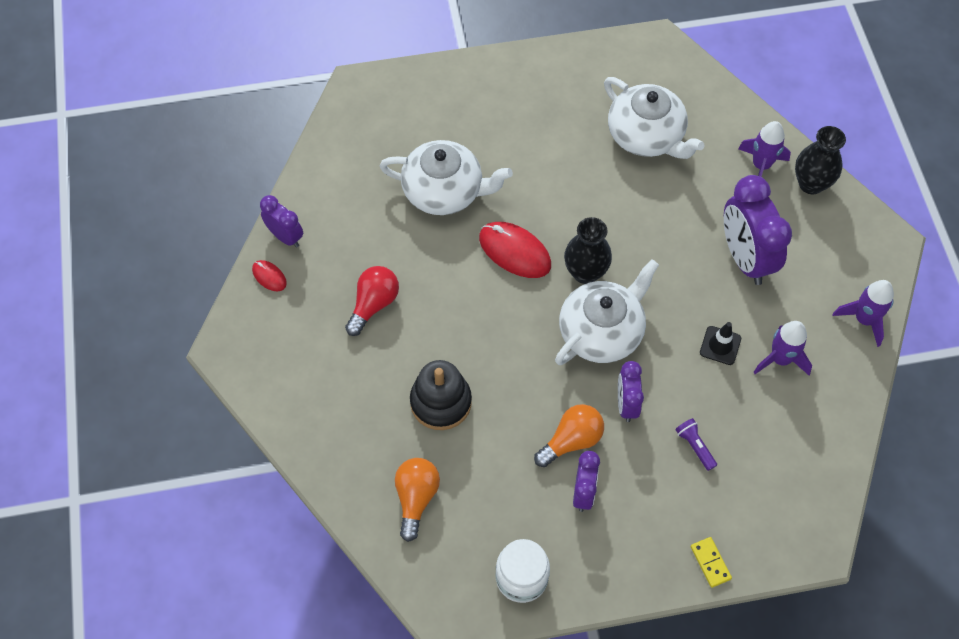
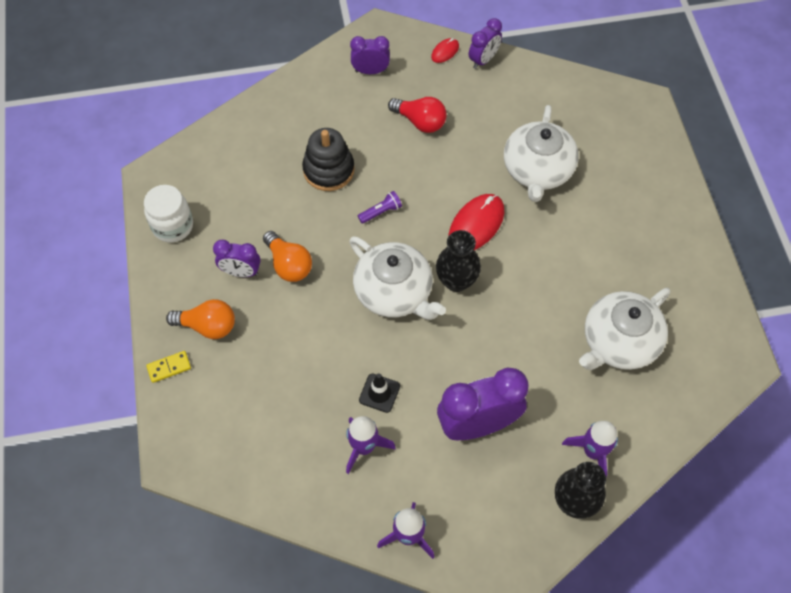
camera: 90 degrees right, 0 degrees up
orange light bulb [395,458,440,542] -> orange light bulb moved to [166,299,235,339]
purple clock [618,361,644,422] -> purple clock moved to [350,36,390,74]
purple flashlight [675,418,717,471] -> purple flashlight moved to [358,191,402,224]

